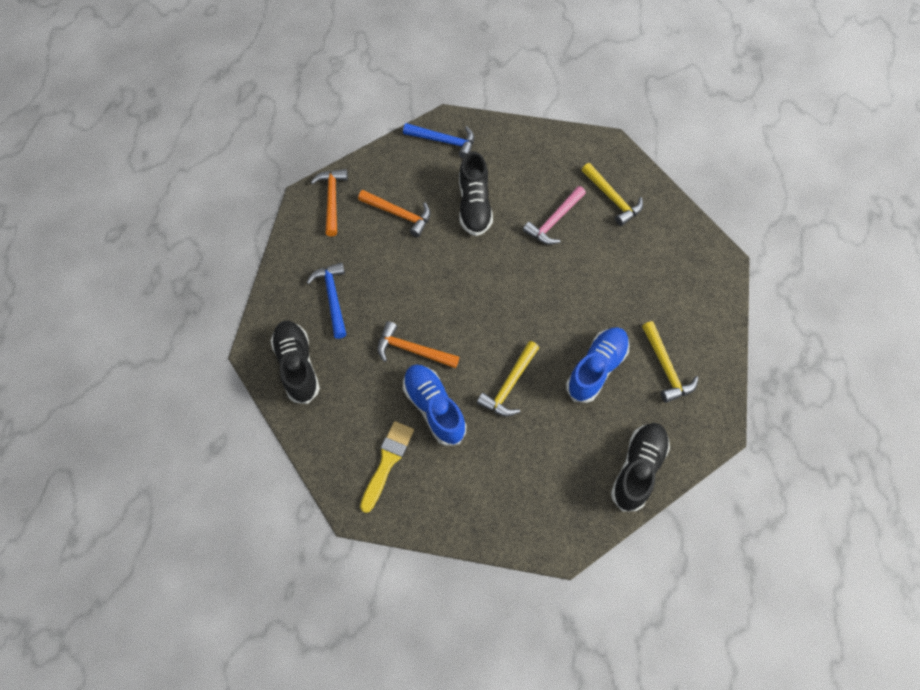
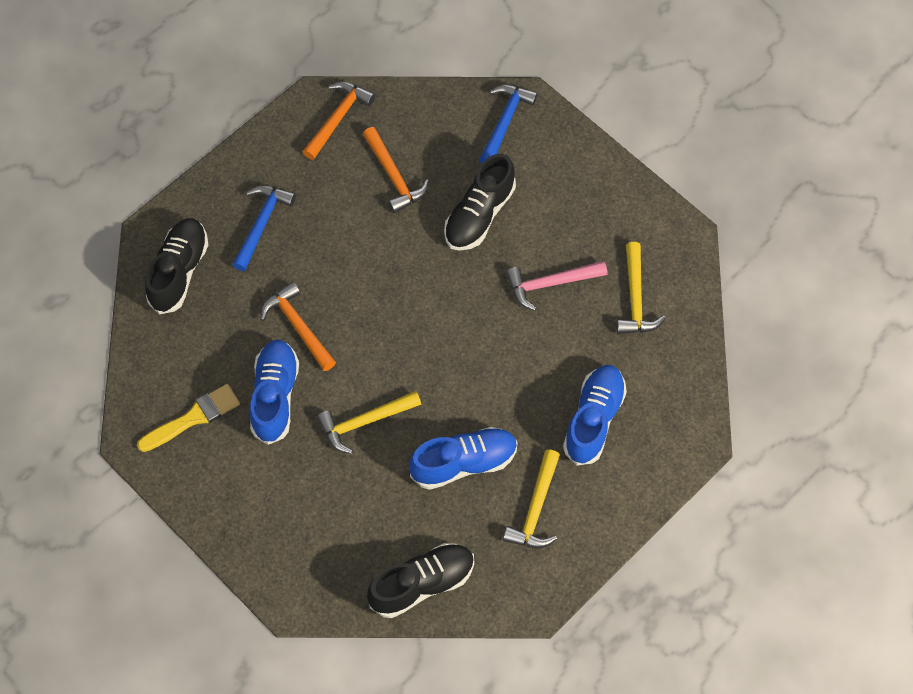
camera: 35 degrees right, 0 degrees up
blue hammer [403,123,474,158] -> blue hammer turned 120 degrees counterclockwise [479,85,538,163]
none -> blue shoe [563,365,627,465]

